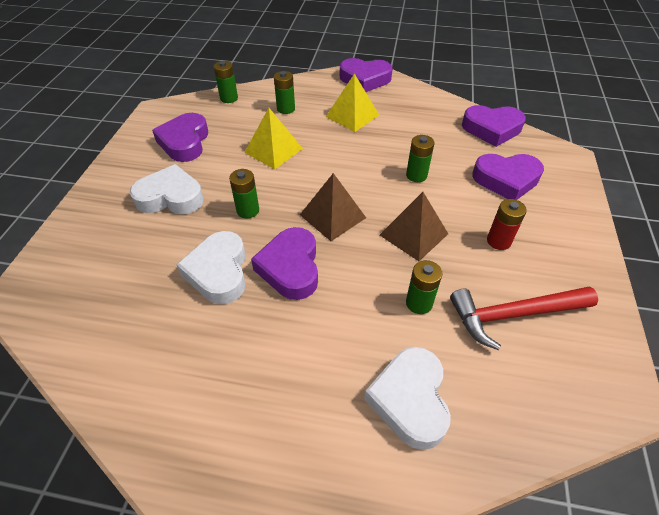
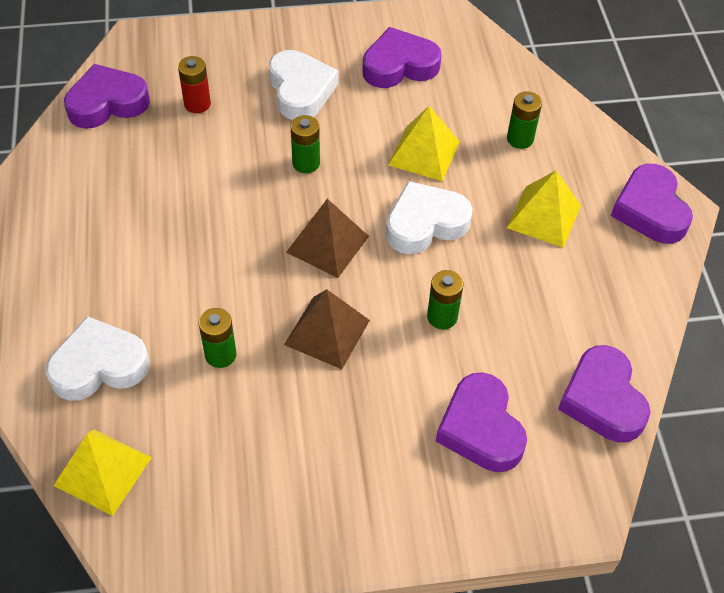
camera: 70 degrees right, 5 degrees up
white heart [176,231,246,304] -> white heart moved to [386,181,473,254]
green battery [214,61,238,103] -> none
purple heart [251,227,318,300] -> purple heart moved to [64,64,150,129]
red hammer [450,287,598,350] -> none
red battery [487,199,527,250] -> red battery moved to [178,56,211,113]
none -> yellow pyramid [54,430,152,516]

